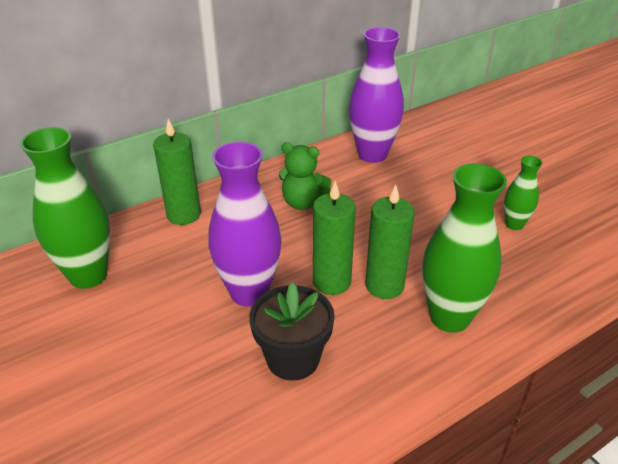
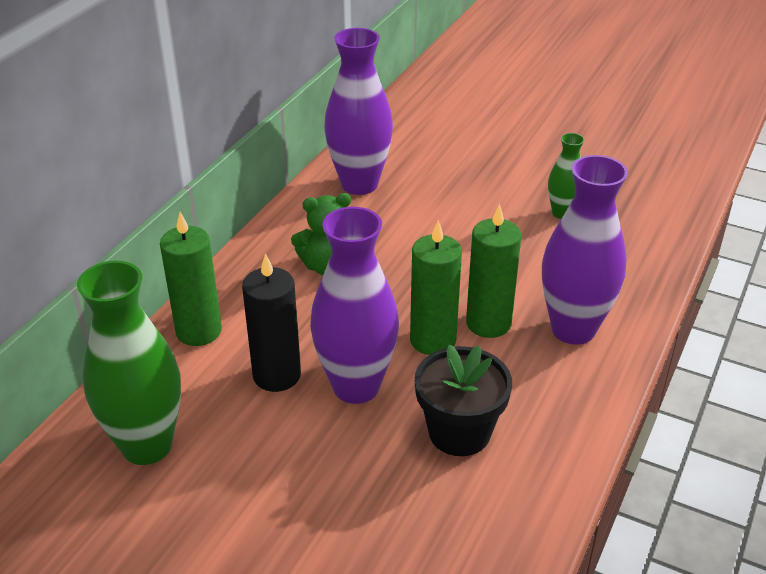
camera: 30 degrees left, 0 degrees up
green vase [422,163,507,333] -> purple vase [542,155,628,345]
none -> black candle [242,253,301,392]

